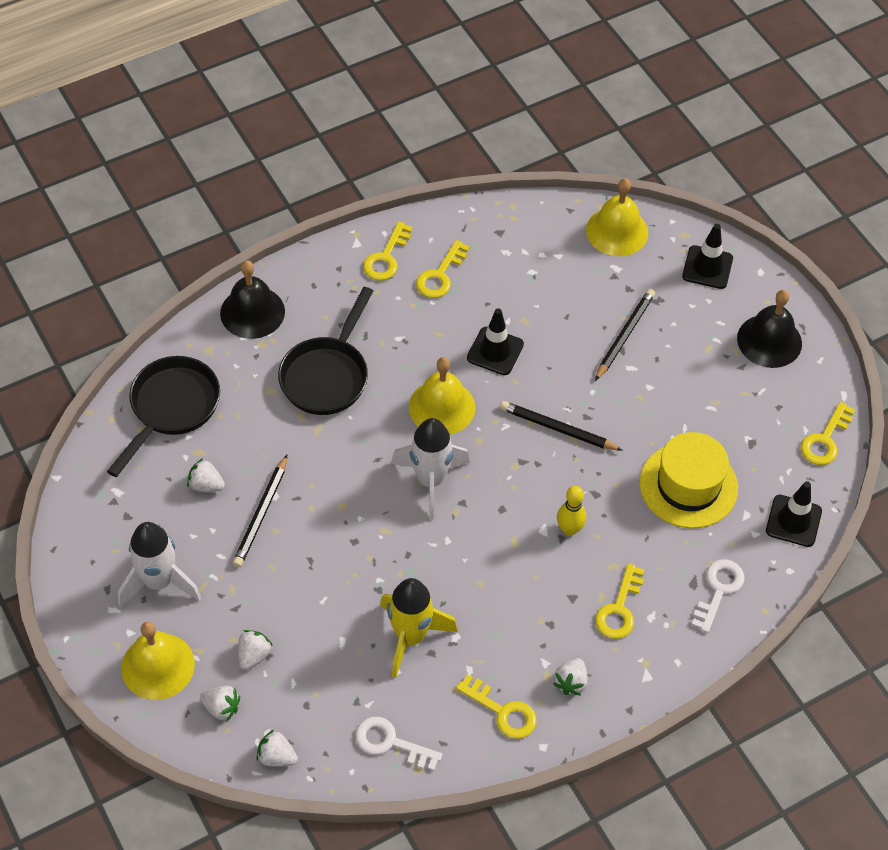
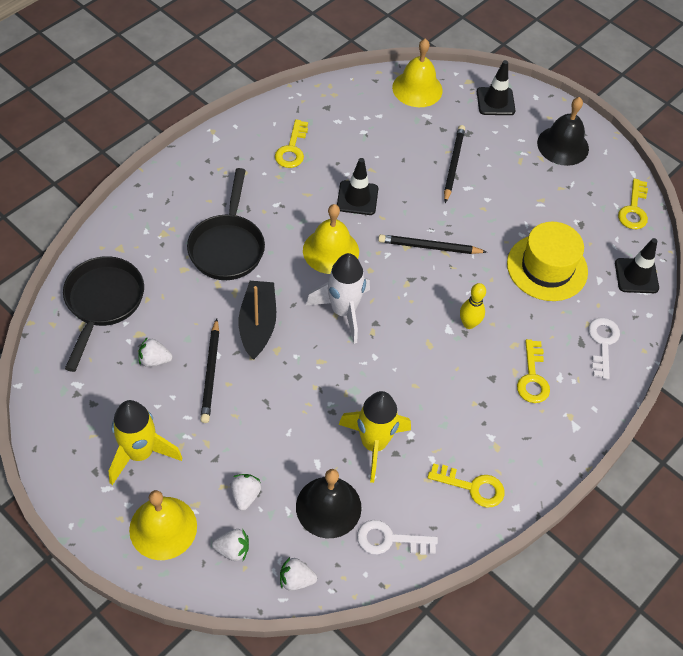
camera: 20 degrees left, 0 degrees up
white rocket [118,522,201,608] -> yellow rocket [109,400,182,485]
black bell [220,260,285,339] -> black bell moved to [296,469,362,538]
yellow key [363,222,413,281] -> none
white strawberry [553,658,588,695] -> none
none -> black boat [239,281,276,360]

